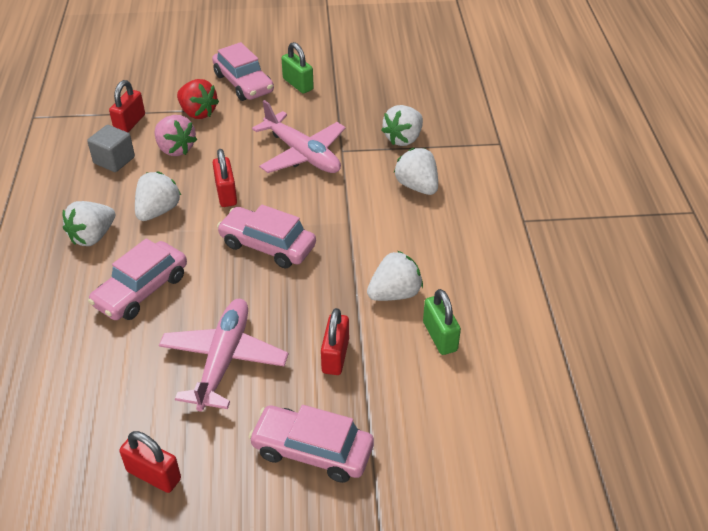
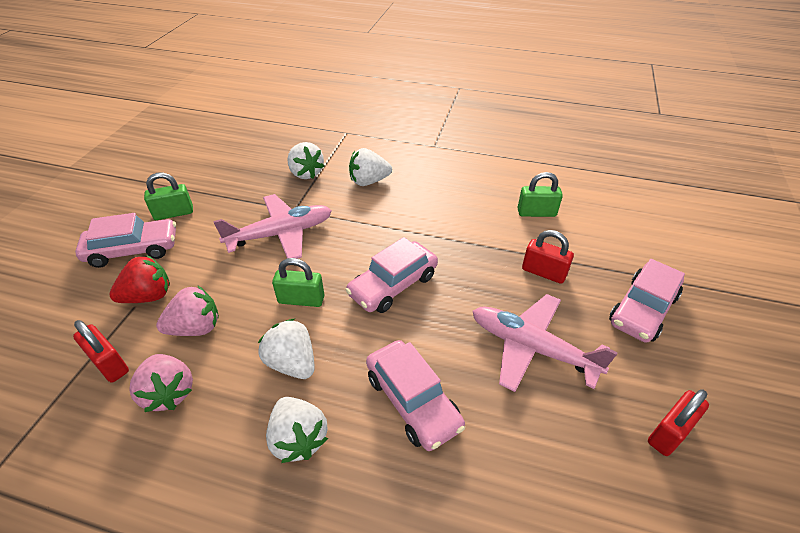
camera: 70 degrees left, 0 degrees up
grey cube [87,125,135,172] -> pink strawberry [129,354,193,412]
red padlock [213,149,237,207] -> green padlock [272,258,324,307]
white strawberry [367,251,423,301] -> none

